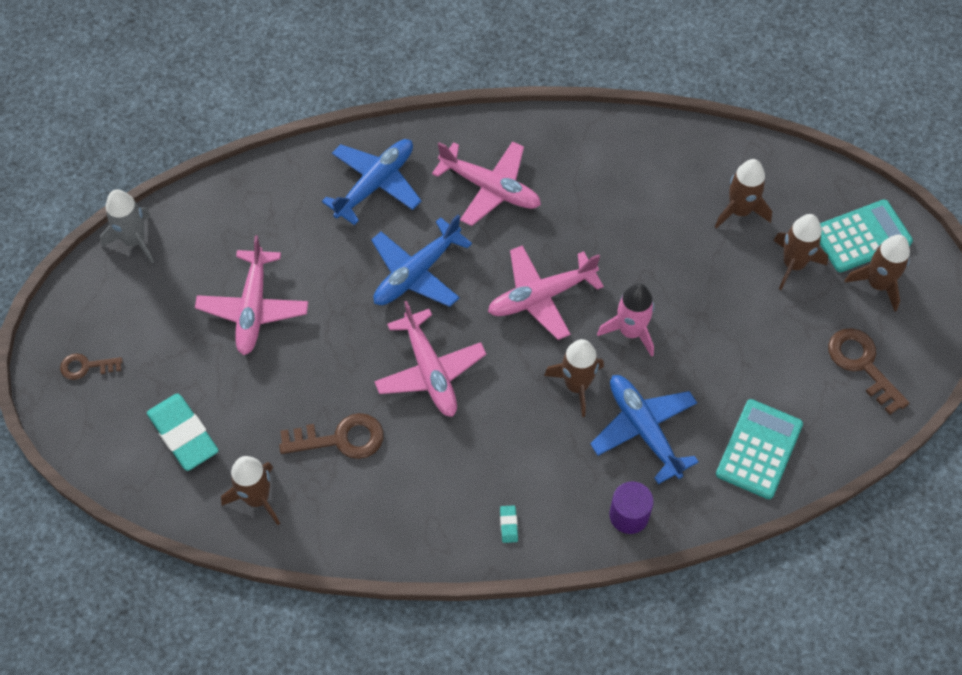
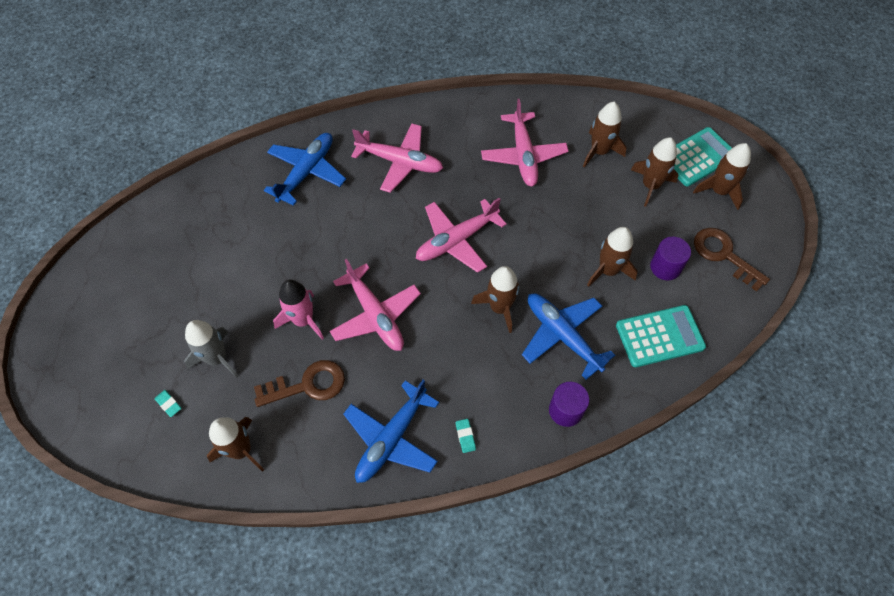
camera: 10 degrees left, 0 degrees up
brown key [60,353,123,380] -> none
grey rocket [100,190,154,263] -> grey rocket moved to [184,320,238,378]
turquoise eraser [147,393,218,471] -> turquoise eraser [154,390,181,417], size x0.41
pink plane [195,235,308,355] -> pink plane moved to [481,99,569,186]
blue plane [371,215,472,307] -> blue plane moved to [343,380,439,483]
pink rocket [597,283,654,357] -> pink rocket moved to [273,280,324,340]
turquoise calculator [716,399,803,499] -> turquoise calculator turned 60 degrees clockwise [616,305,706,367]
none -> brown rocket [587,227,638,287]
none -> purple cylinder [650,237,691,280]

